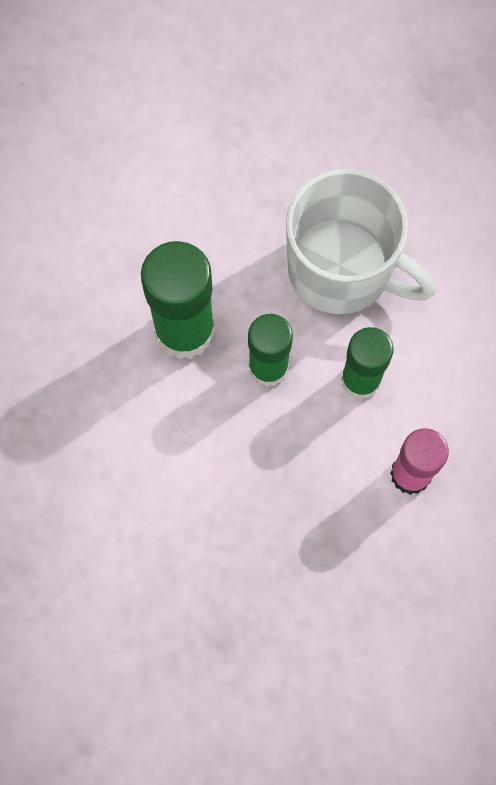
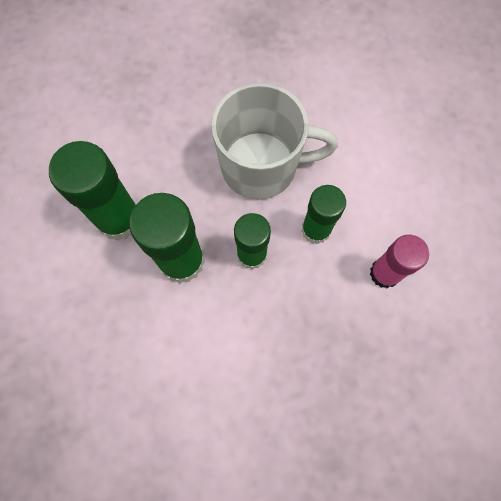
camera: 30 degrees left, 0 degrees up
none -> green glue stick [49,141,136,241]

